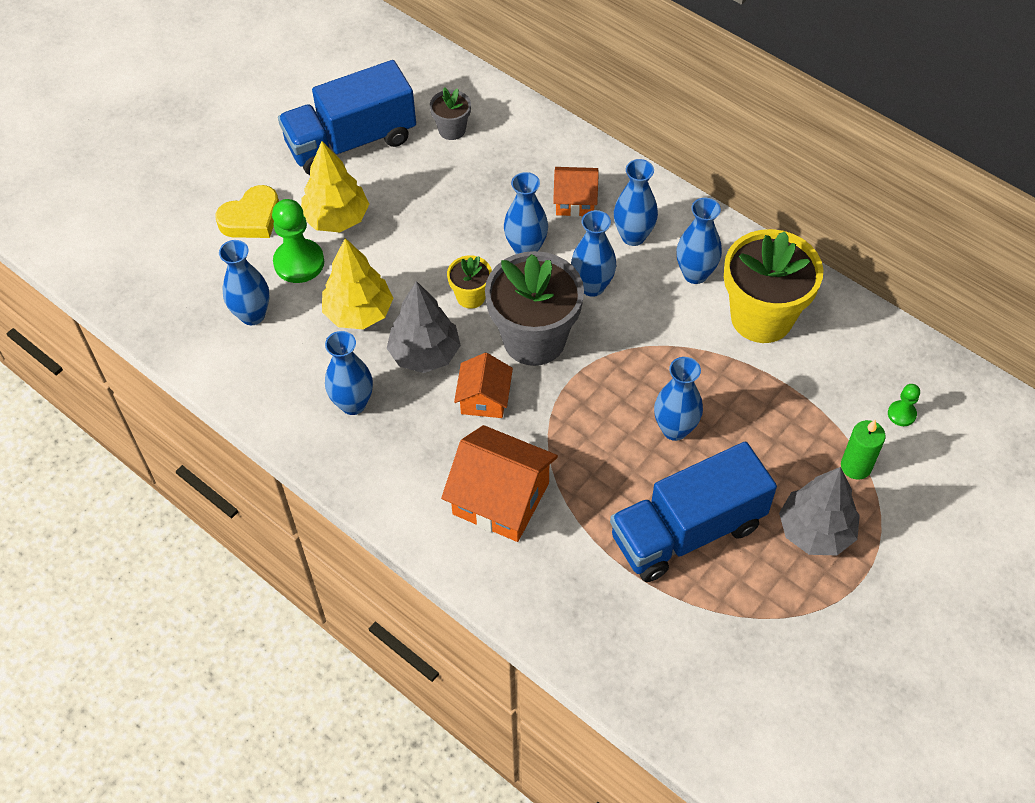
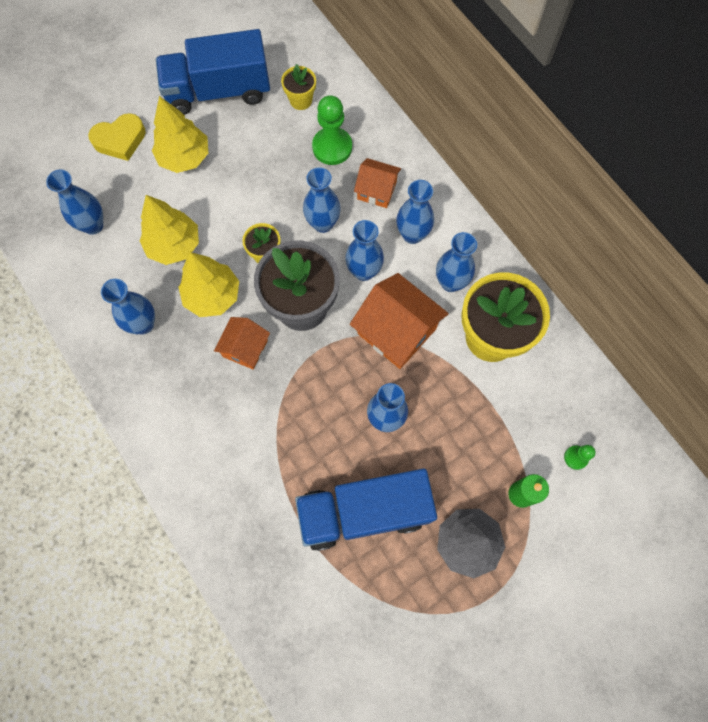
camera: 15 degrees right, 15 degrees up
green pawn [272,199,324,283] -> green pawn moved to [312,95,352,165]
grey tree [387,281,461,373] -> yellow tree [178,252,239,317]
grey flower pot [430,87,471,140] -> yellow flower pot [281,64,316,110]
orange house [441,425,558,542] -> orange house moved to [350,273,449,369]

